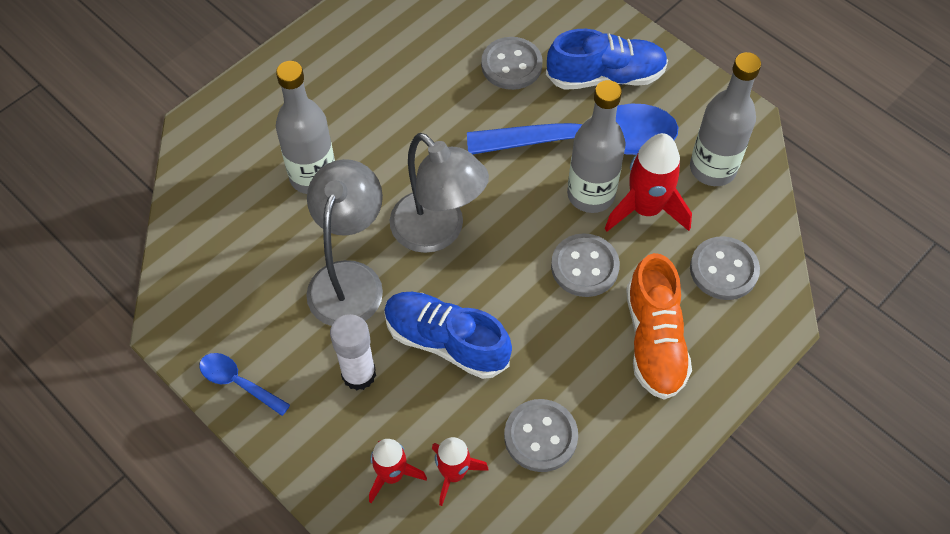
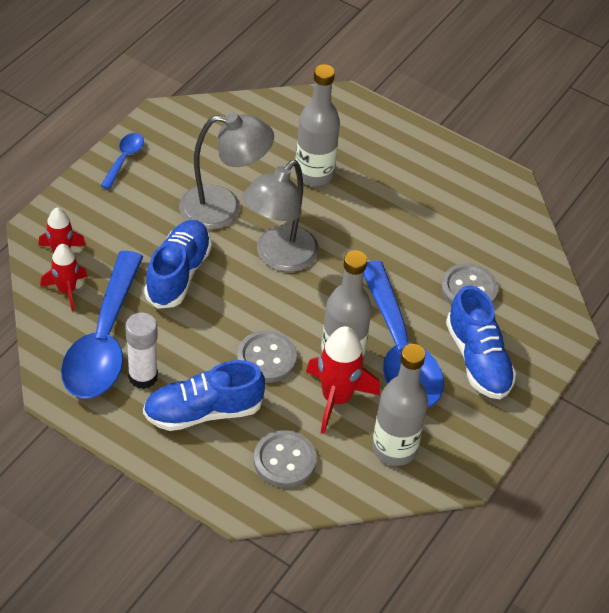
camera: 75 degrees right, 10 degrees down
white glue stick [330,314,376,390] -> white glue stick moved to [125,312,158,389]
grey button [504,399,578,472] -> blue spoon [61,251,143,398]
orange shoe [626,253,692,400] -> blue shoe [143,360,265,431]

